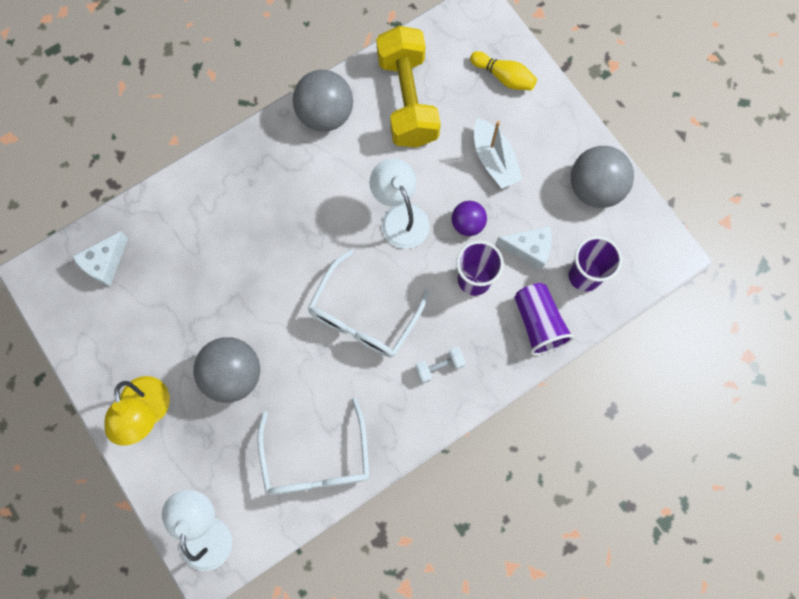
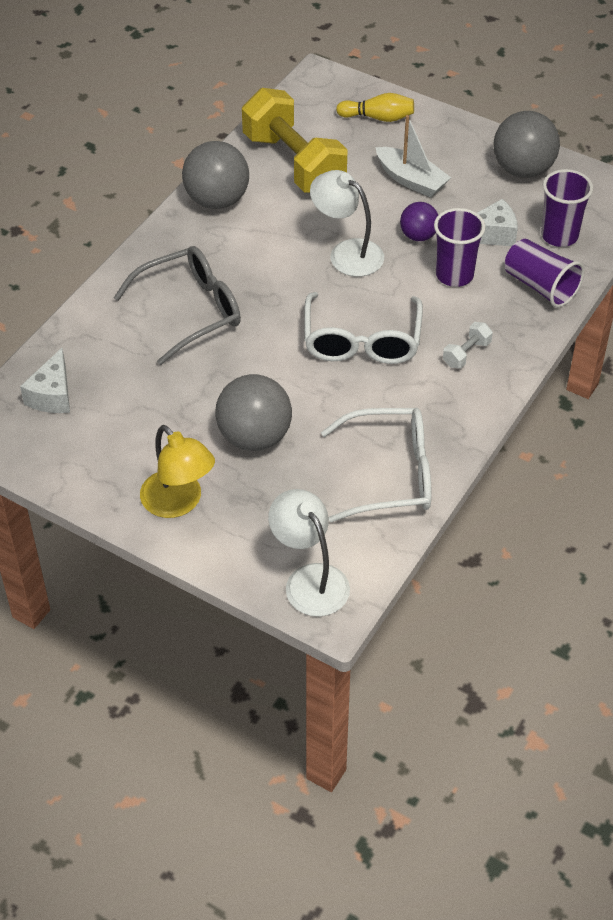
camera: 25 degrees left, 25 degrees down
white glasses [257,398,370,495] -> white glasses turned 60 degrees counterclockwise [321,408,432,522]
none -> grey glasses [114,246,241,365]

